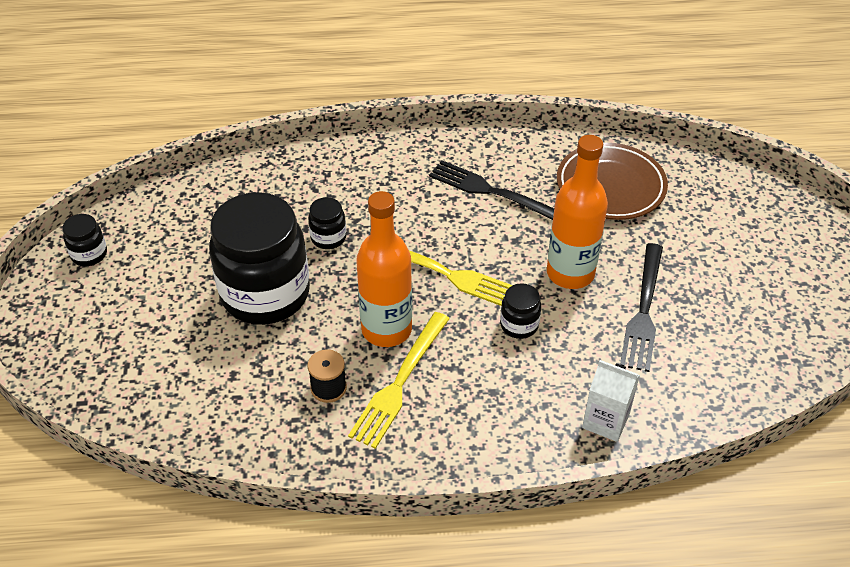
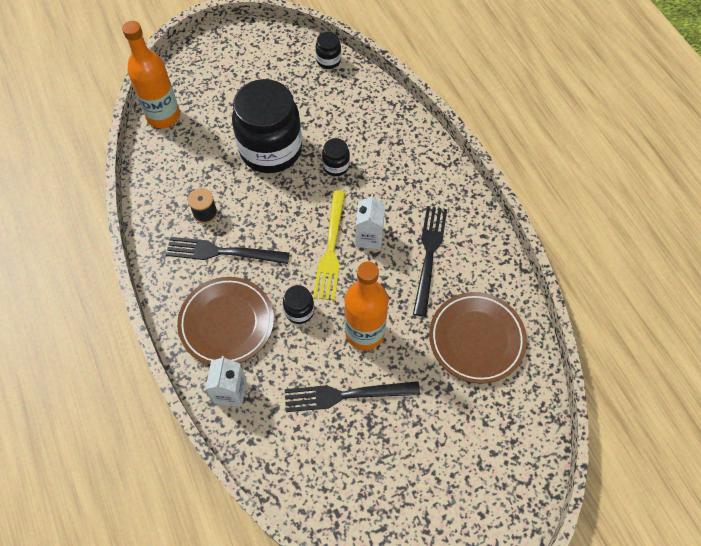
camera: 70 degrees right, 15 degrees up
black jar [62,214,107,266] -> black jar moved to [316,32,341,69]
yellow fork [348,312,450,449] -> black fork [166,237,290,264]
orange bottle [356,191,412,347] -> orange bottle moved to [122,21,180,128]
none -> brown plate [177,277,274,365]
none -> white carton [355,194,385,249]

